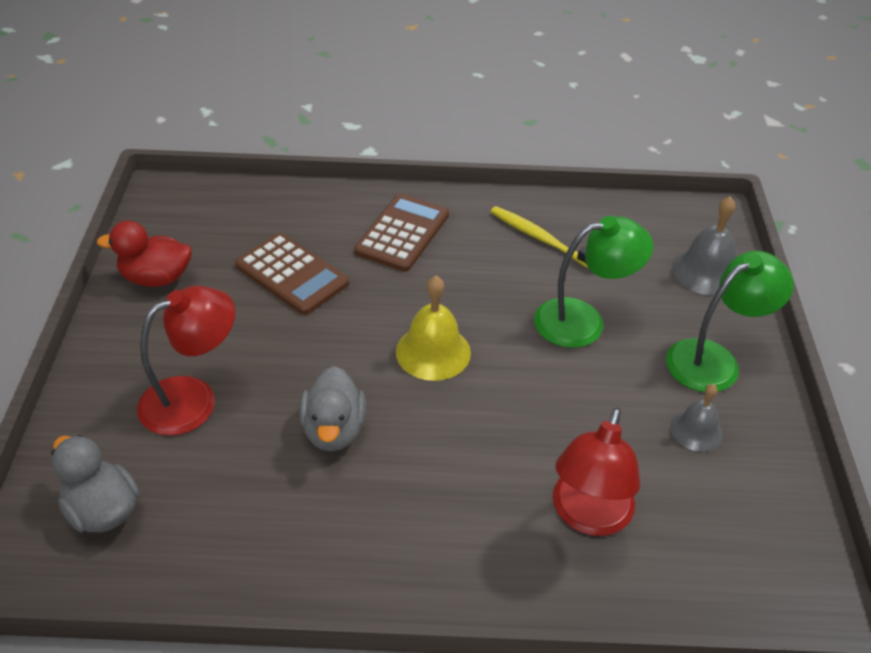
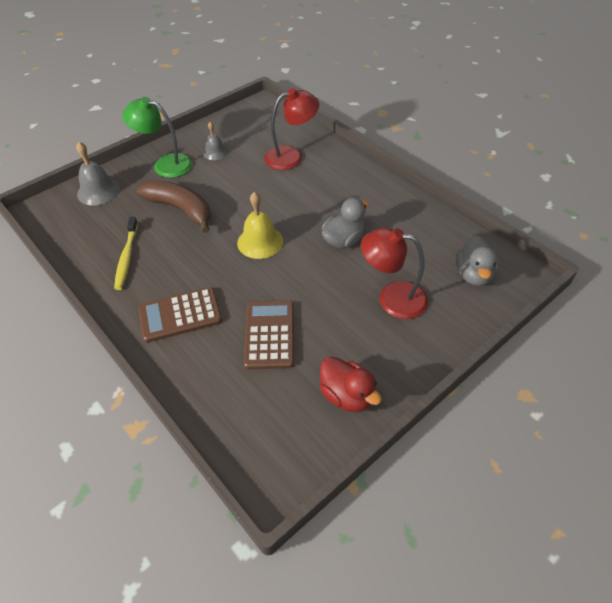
camera: 130 degrees left, 5 degrees up
green lamp [534,216,653,348] -> brown banana [137,181,211,233]

